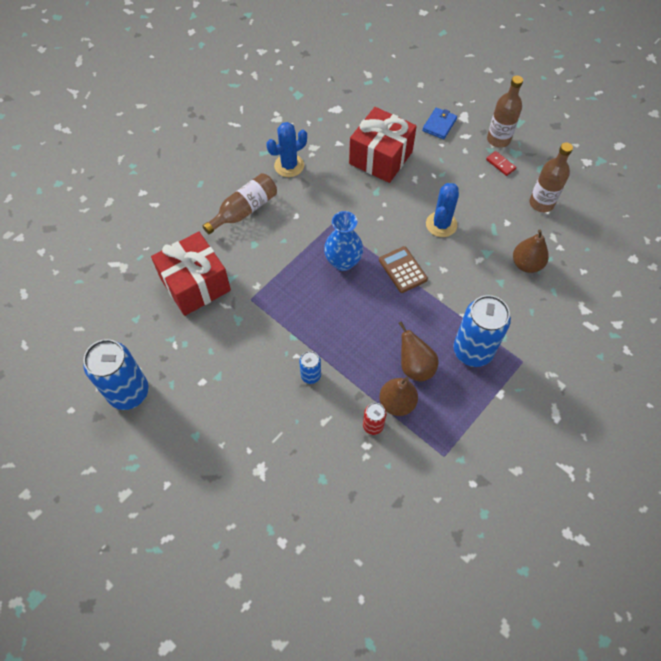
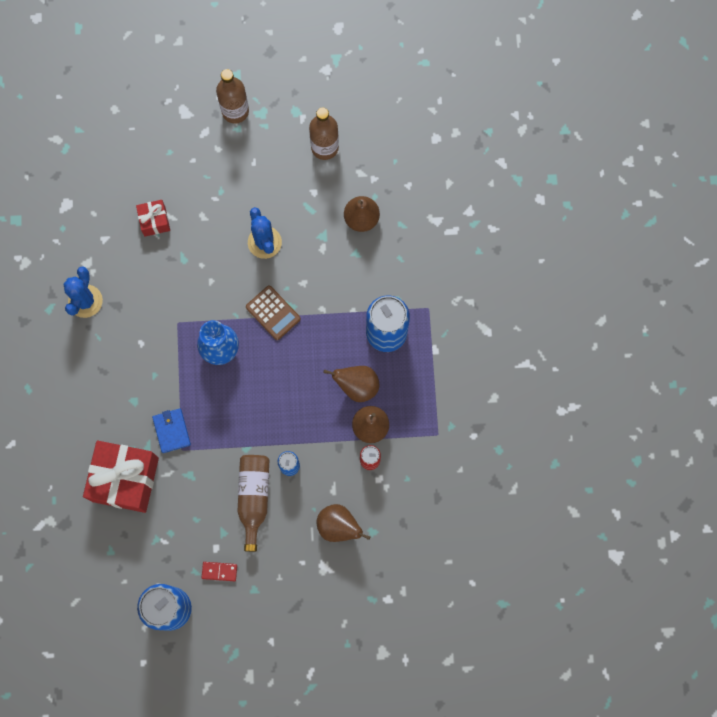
camera: 45 degrees left, 15 degrees up
brown bottle [203,173,277,234] -> brown bottle moved to [237,455,269,552]
red gift [349,107,417,183] -> red gift [136,200,170,236], size x0.49
brown calculator [379,246,428,293] -> brown calculator turned 150 degrees counterclockwise [246,285,301,340]
blue wallet [422,107,457,139] -> blue wallet moved to [152,408,191,453]
red domino [486,151,516,176] -> red domino moved to [202,562,237,581]
none -> brown pear [317,504,370,542]

